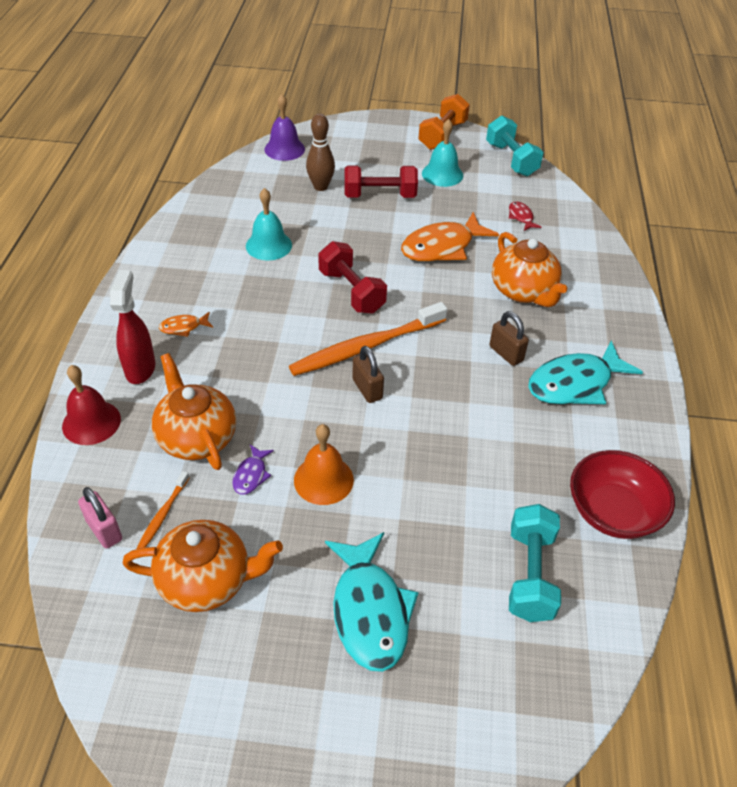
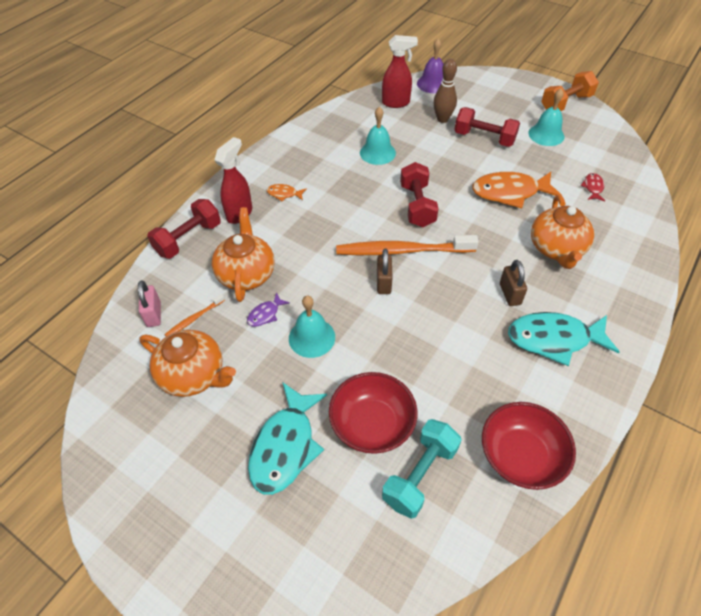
camera: 30 degrees right, 5 degrees up
red bell [62,365,121,445] -> red dumbbell [147,199,221,259]
orange bell [294,424,354,505] -> turquoise bell [289,295,335,358]
turquoise dumbbell [486,116,543,176] -> none
none -> red bowl [329,372,418,454]
none -> red spray bottle [382,35,418,108]

